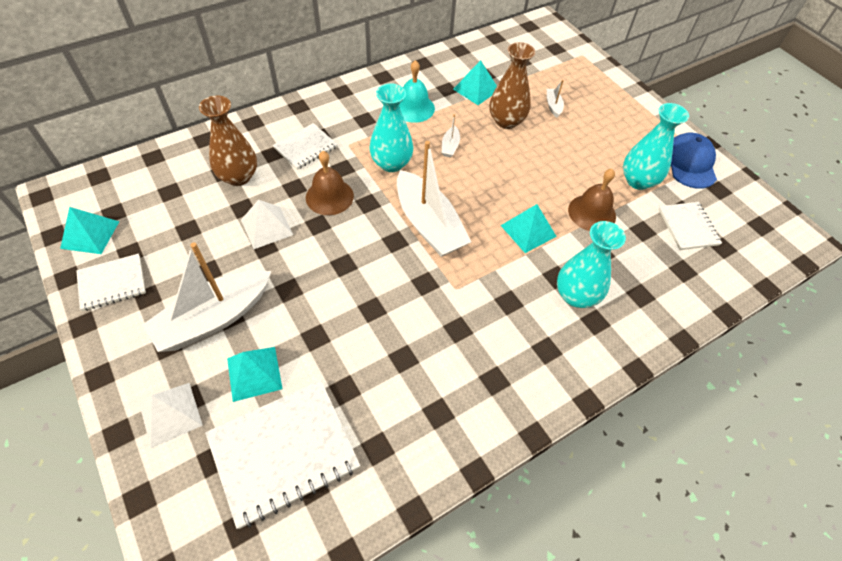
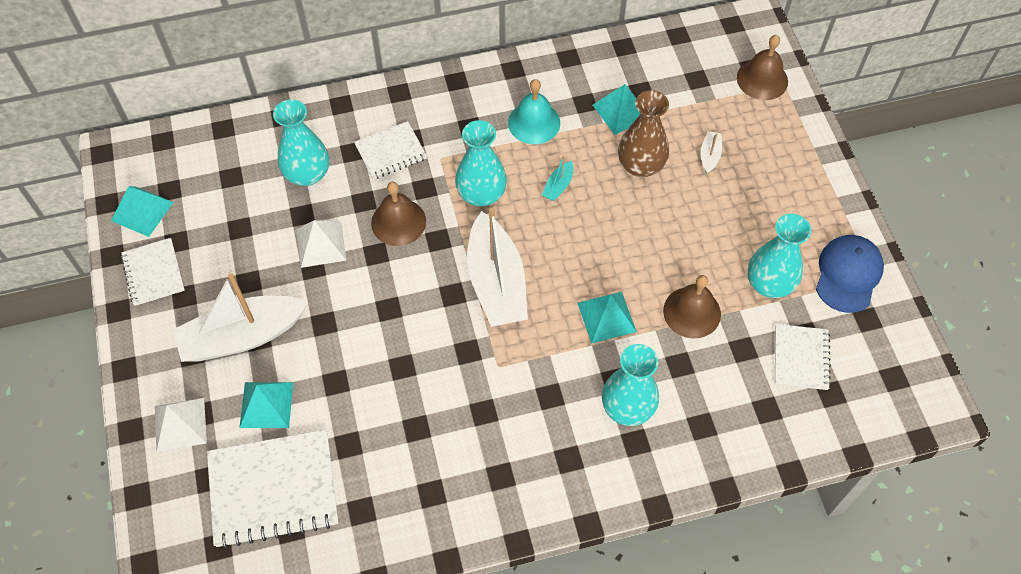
camera: 20 degrees right, 5 degrees up
white notebook [76,254,146,311] -> white notebook turned 75 degrees clockwise [121,238,185,306]
brown vase [199,96,257,186] -> turquoise vase [273,99,329,186]
white boat [442,114,460,157] -> turquoise boat [542,156,573,201]
none -> brown bell [737,35,788,100]

